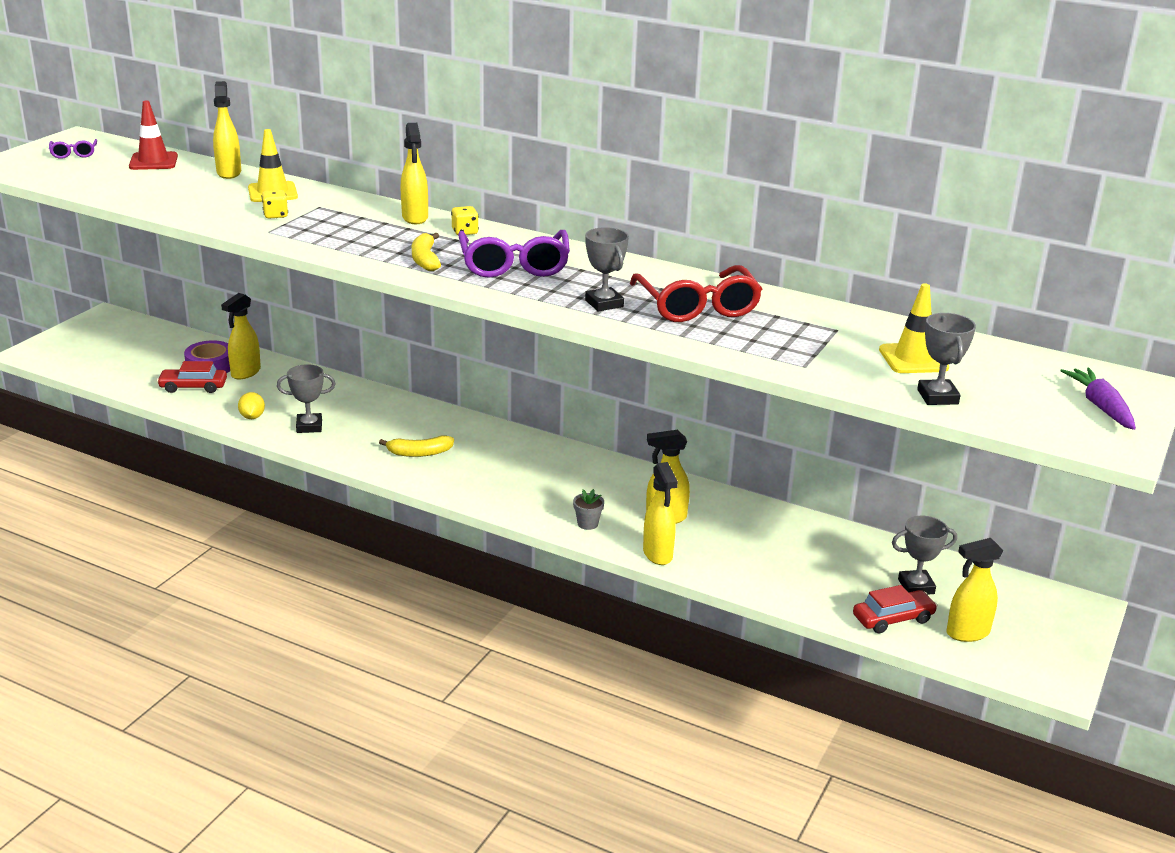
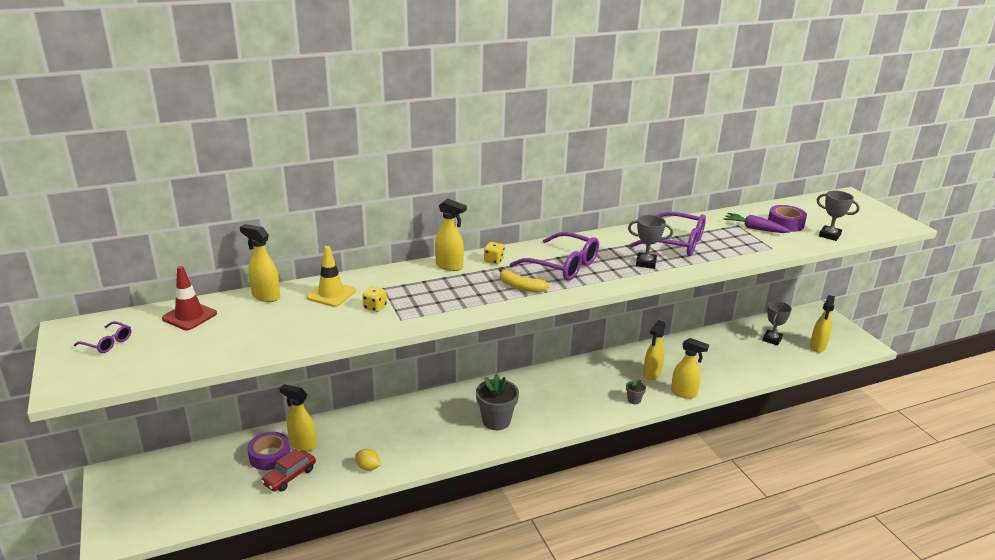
camera: 50 degrees left, 0 degrees up
yellow spray bottle [221,293,261,379] -> yellow spray bottle turned 135 degrees clockwise [280,384,316,451]
grey trophy [277,364,335,433] -> none
yellow banana [379,436,454,457] -> grey flower pot [476,374,519,430]
red glasses [630,265,762,322] -> purple glasses [629,212,706,256]
red car [853,585,938,633] -> none
yellow traffic cone [879,283,949,373] -> purple tape [768,205,807,232]
purple carrot [1060,368,1136,430] -> purple carrot moved to [723,213,791,233]

